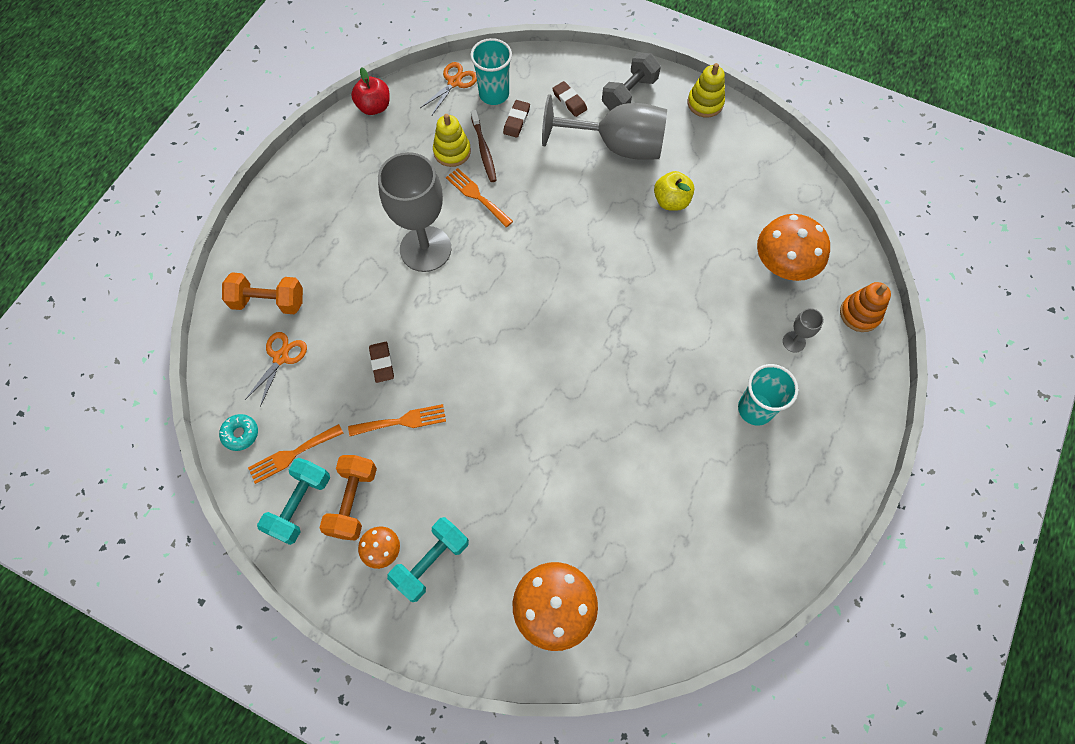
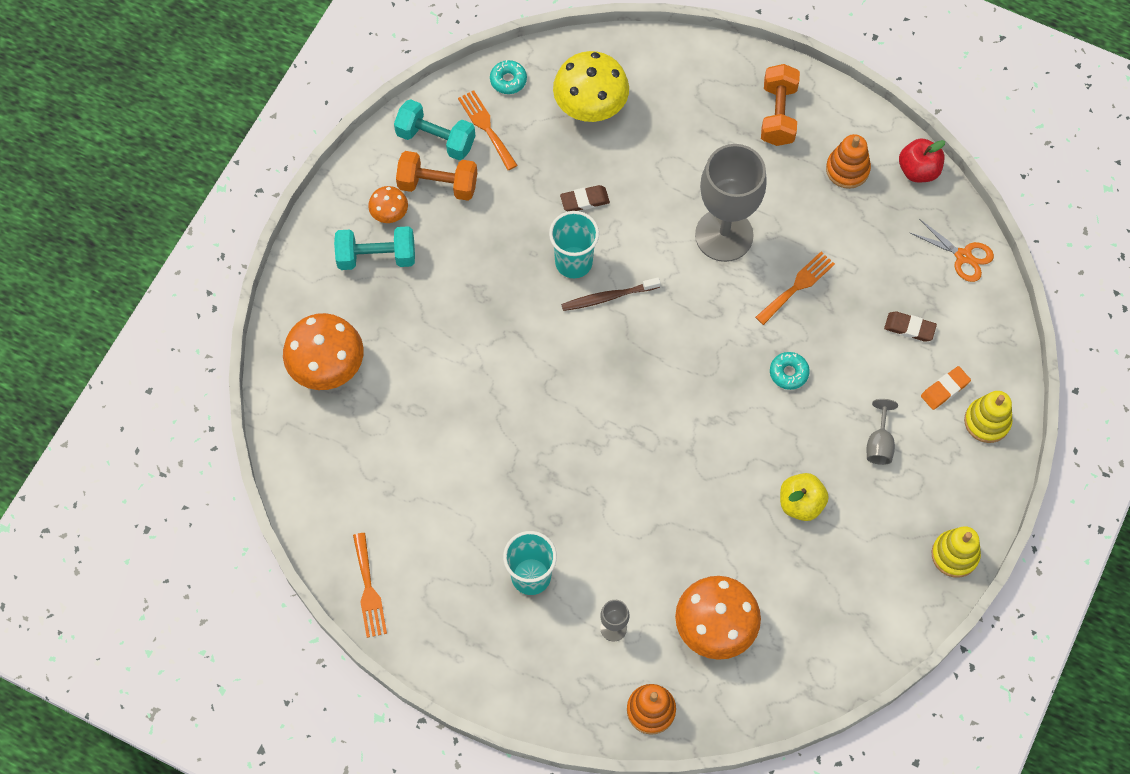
camera: 90 degrees right, 0 degrees up
orange dumbbell [222,272,303,314] -> orange dumbbell moved to [761,64,800,146]
orange scissors [245,332,307,407] -> yellow mushroom [553,51,629,122]
orange fork [348,404,446,436] -> orange fork moved to [353,533,387,638]
turquoise dumbbell [387,517,469,602] -> turquoise dumbbell turned 45 degrees counterclockwise [334,226,415,270]
yellow stacking toy [433,114,471,167] -> yellow stacking toy moved to [964,391,1013,443]
turquoise cup [470,38,512,105] -> turquoise cup moved to [549,211,599,278]
brown toothbrush [471,110,497,182] -> brown toothbrush moved to [561,277,661,311]
grey goblet [542,94,667,160] -> grey goblet [867,399,898,465], size x0.42
brown eraser [552,81,587,117] -> orange eraser [921,366,971,410]
grey dumbbell [602,52,661,111] -> none
none -> turquoise donut [770,352,810,390]
none -> orange stacking toy [826,134,871,189]

